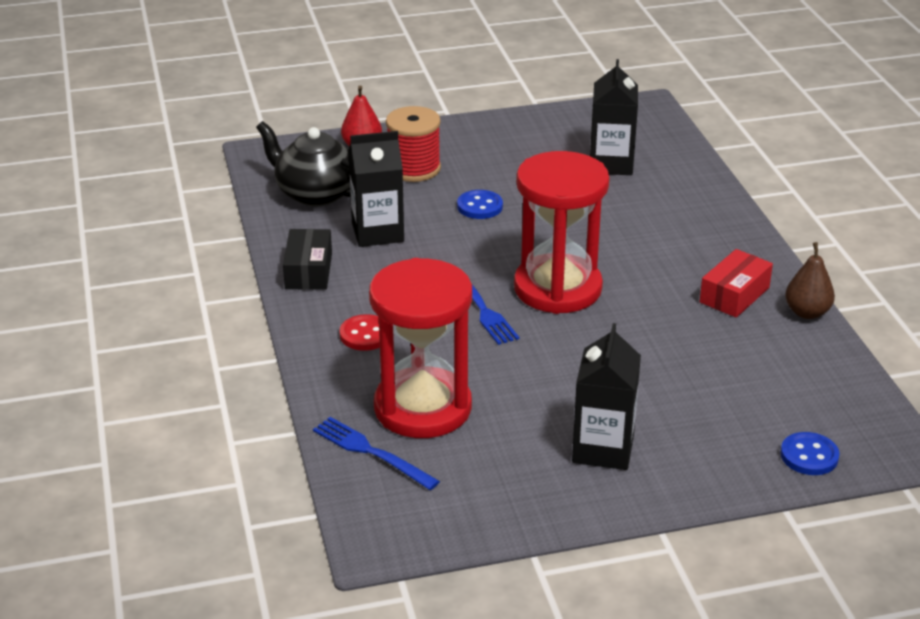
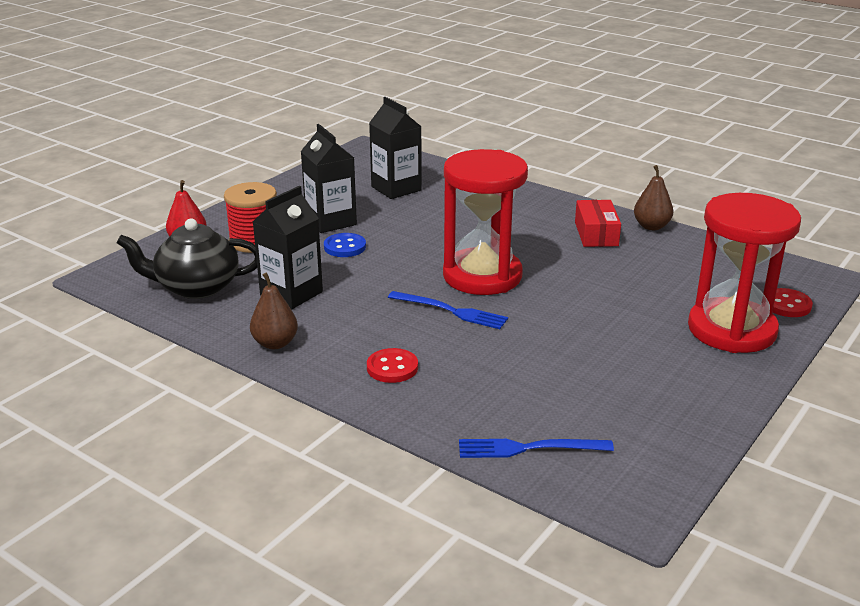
camera: 40 degrees left, 5 degrees down
black box [283,229,332,290] -> brown pear [250,272,298,349]
red hourglass [369,258,472,438] -> red hourglass moved to [688,193,801,353]
black carton [572,323,641,470] -> black carton moved to [301,124,357,233]
blue button [780,432,839,475] -> red button [772,288,813,317]

